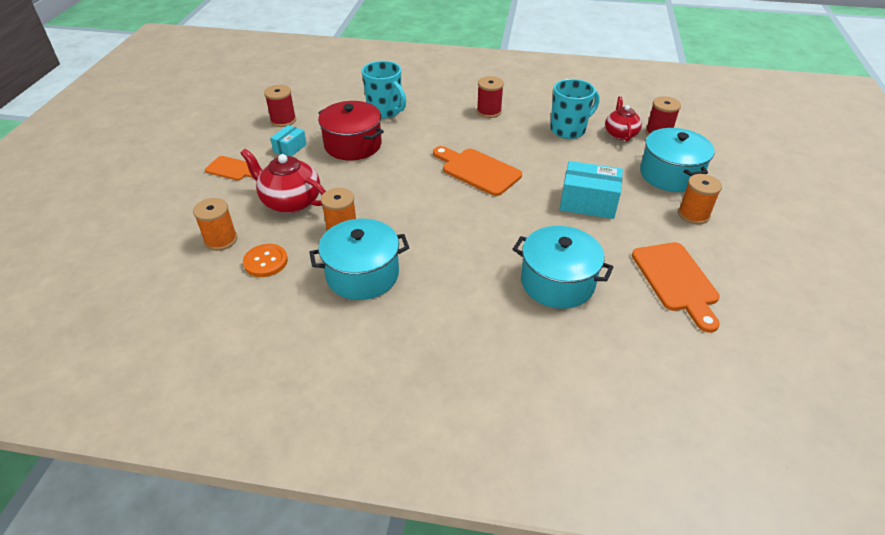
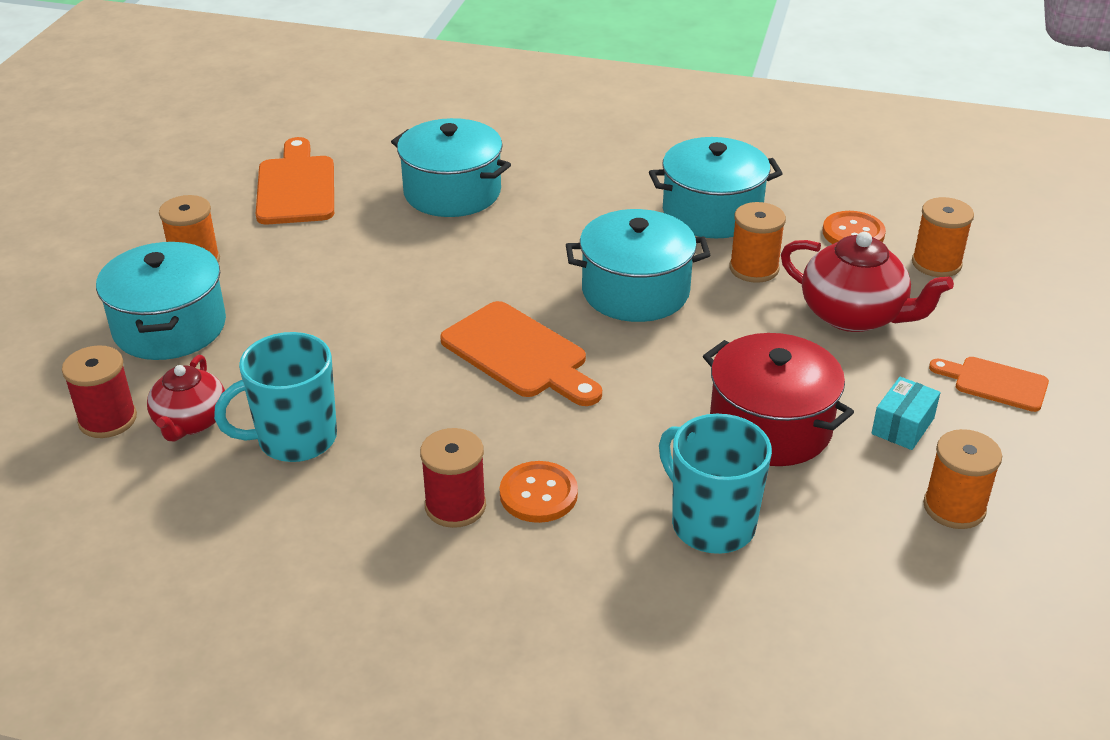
camera: 175 degrees left, 5 degrees down
red spool [264,85,296,127] -> orange spool [923,429,1002,529]
turquoise box [560,161,623,219] -> none
none -> orange button [500,461,578,523]
none -> turquoise pot [566,209,710,322]

